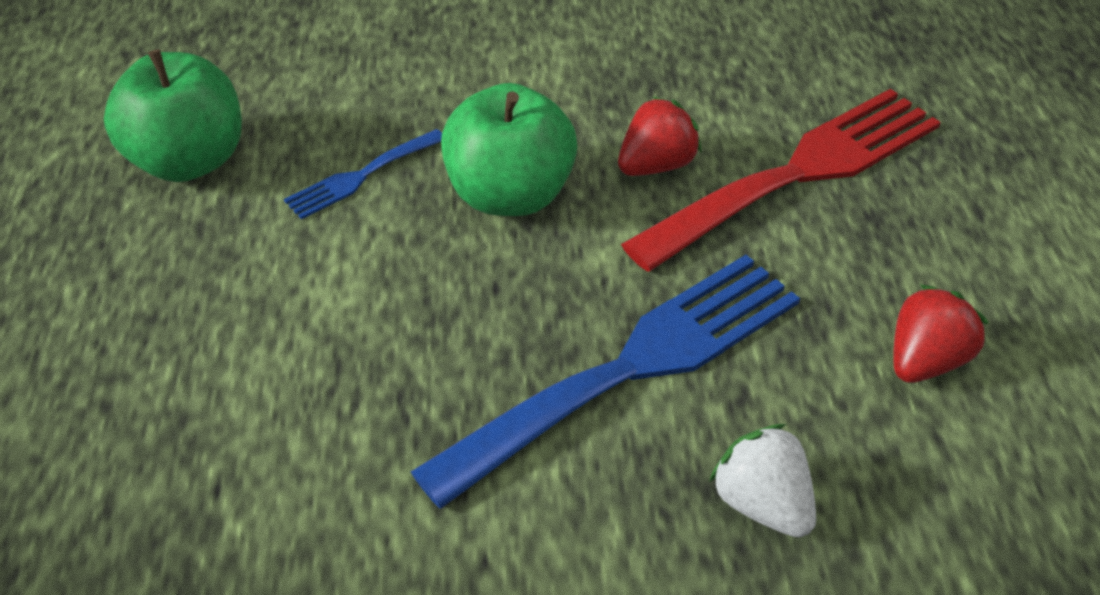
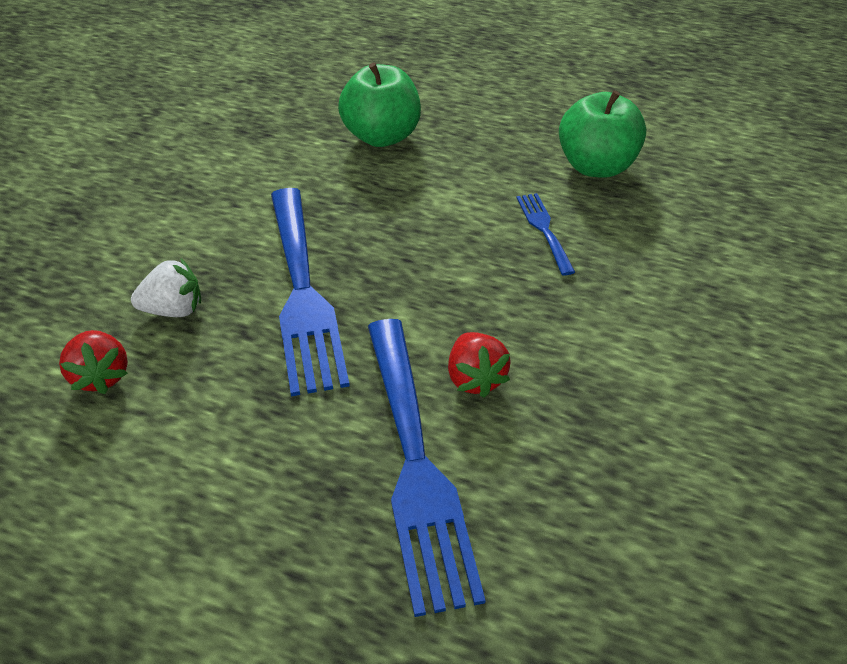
camera: 115 degrees right, 0 degrees up
green apple [441,83,578,216] -> green apple moved to [338,62,421,147]
red fork [621,89,941,272] -> blue fork [368,319,486,617]
red strawberry [893,284,989,383] -> red strawberry moved to [59,330,128,394]

